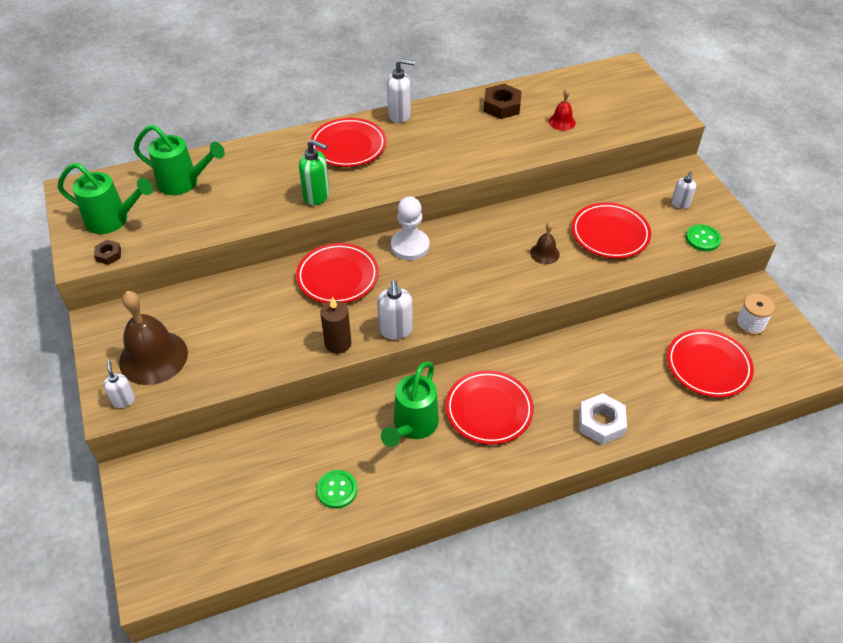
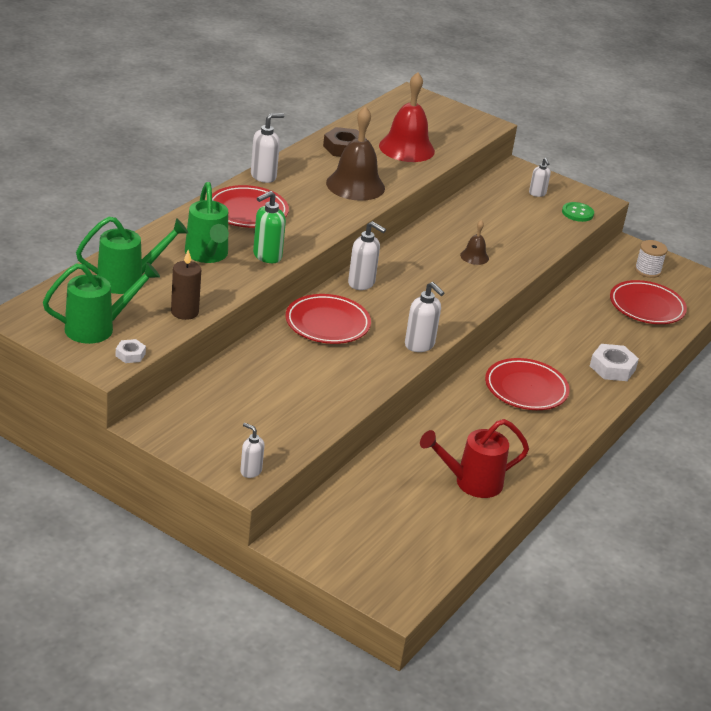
camera: 40 degrees left, 15 degrees down
brown nut [94,240,121,265] -> white nut [116,339,146,363]
brown bell [119,291,188,385] -> brown bell moved to [326,106,385,201]
green soap dispenser [299,139,330,205] -> green soap dispenser turned 150 degrees clockwise [253,191,286,263]
green button [317,470,357,509] -> red watering can [420,419,529,498]
brown candle [320,296,352,354] -> brown candle moved to [171,250,201,320]
green watering can [381,362,439,447] -> green watering can moved to [185,182,229,263]
white pawn [391,197,430,260] -> white soap dispenser [348,221,386,290]
red bell [549,88,576,131] -> red bell [379,72,435,162], size x2.07
red plate [572,203,651,259] -> none

